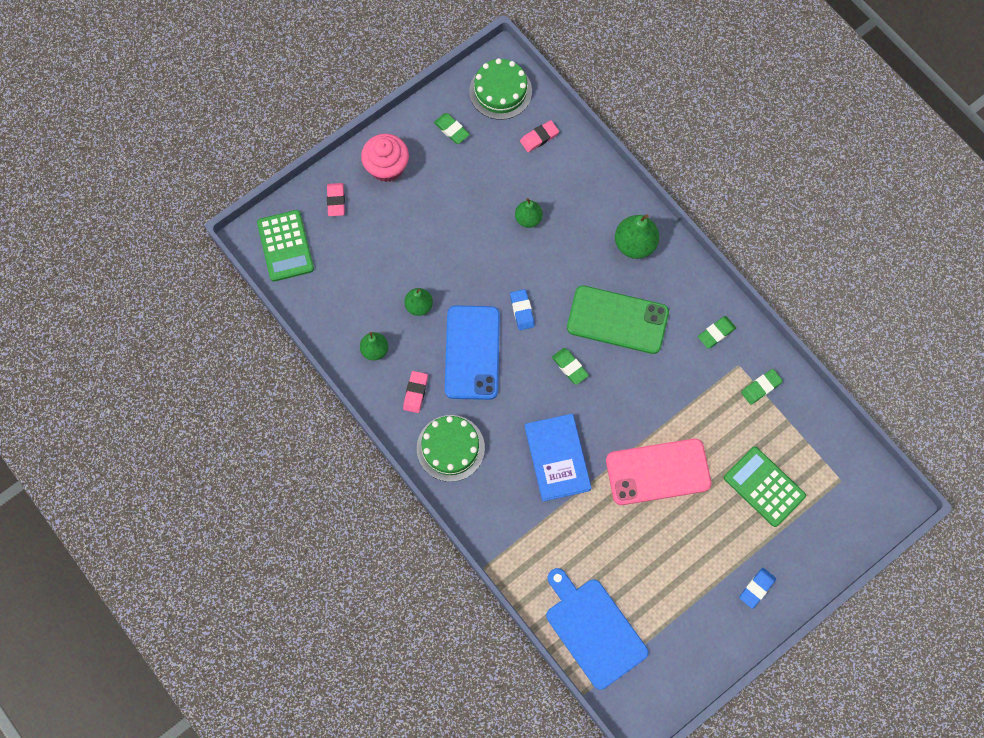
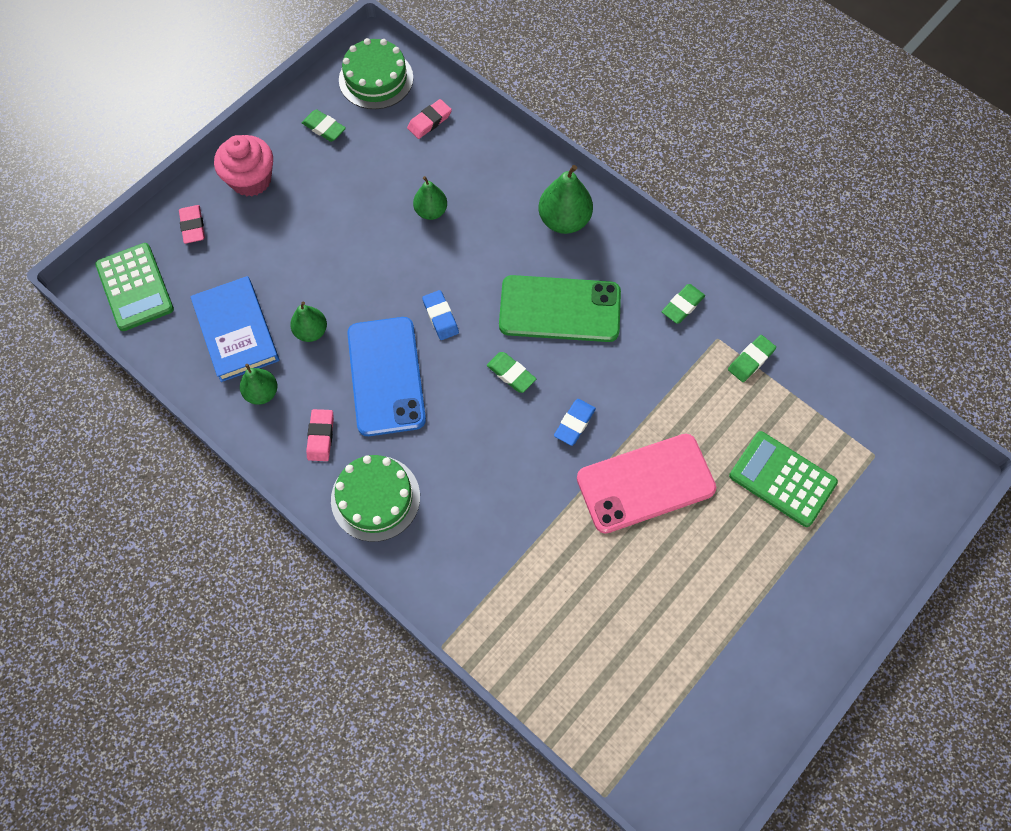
camera: 10 degrees left, 5 degrees down
blue book [525,414,592,501] -> blue book moved to [190,276,279,382]
blue cutting board [546,568,649,690] -> none
blue eraser [739,568,776,609] -> blue eraser moved to [554,399,596,446]

